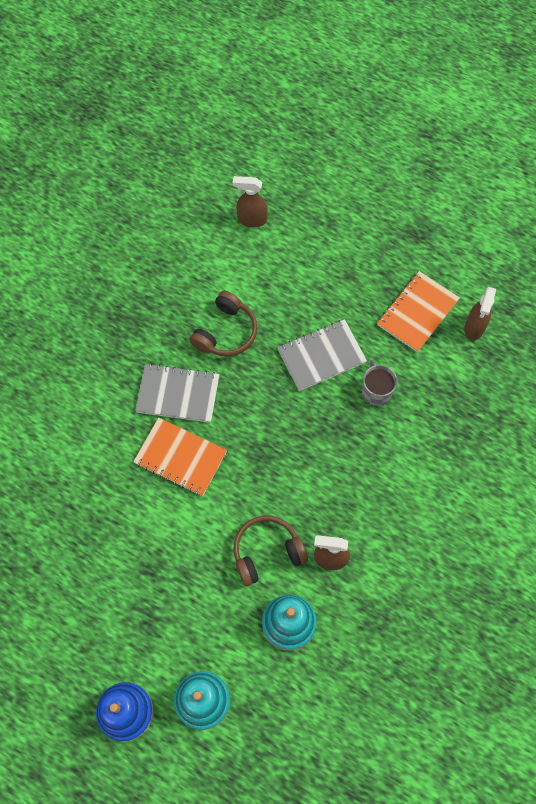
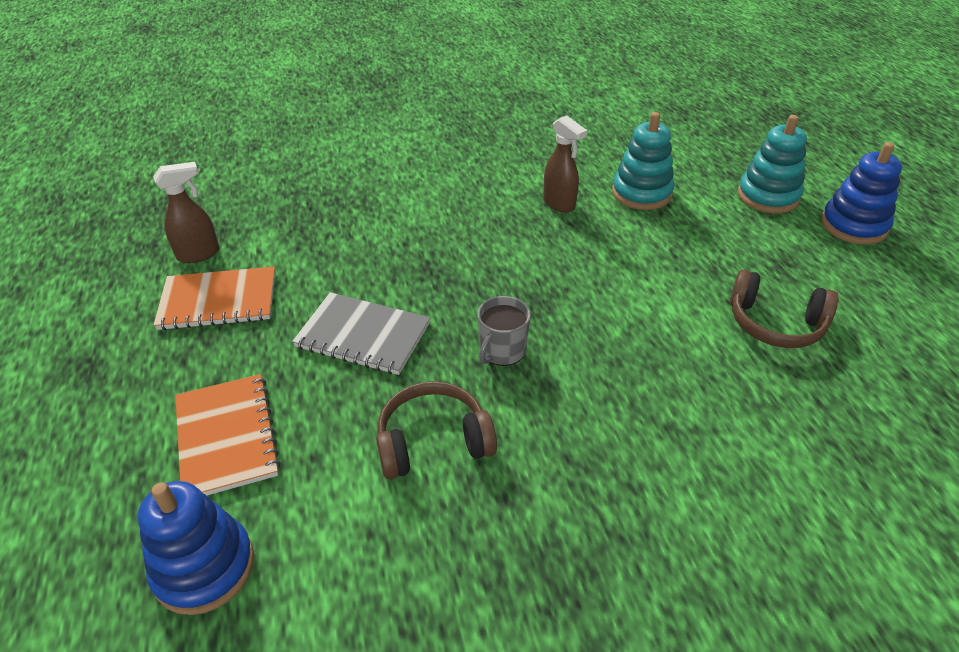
camera: 135 degrees left, 25 degrees down
orange notebook [133,417,227,496] -> orange notebook moved to [175,374,281,495]
grey notebook [135,364,220,423] -> none
brown spray bottle [232,176,268,227] -> blue stacking toy [138,481,254,615]
brown headphones [234,516,308,586] -> brown headphones moved to [730,270,838,348]
grey mug [362,360,397,406] -> grey mug moved to [478,296,531,366]

